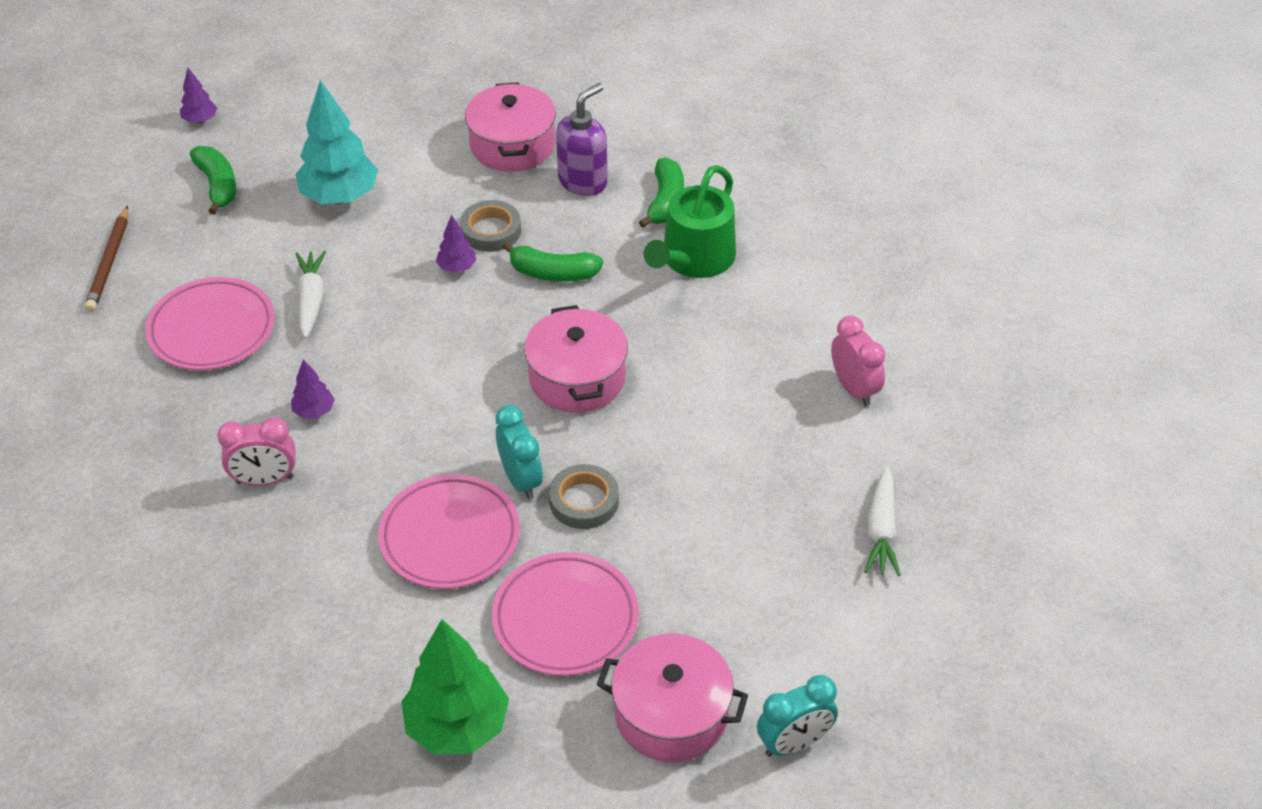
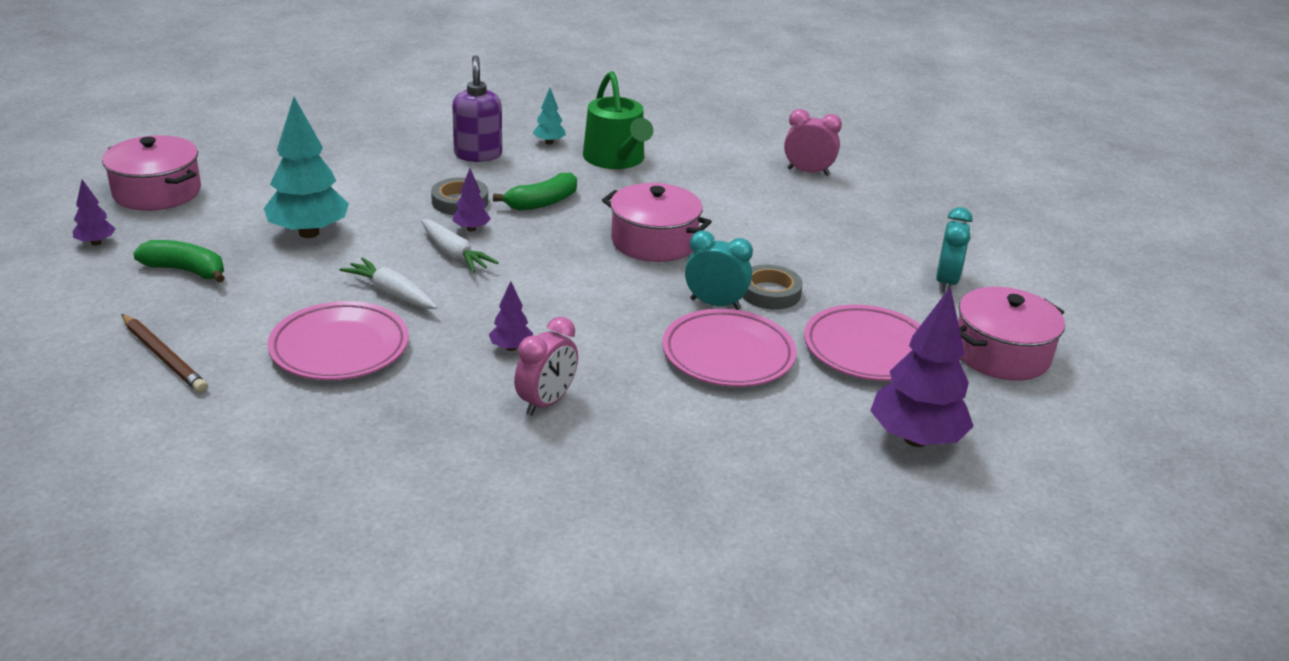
camera: 50 degrees left, 15 degrees down
green tree [401,619,509,755] -> purple tree [870,286,974,447]
pink pot [465,82,556,172] -> pink pot moved to [102,135,201,211]
green banana [639,157,684,228] -> turquoise tree [533,88,566,144]
turquoise clock [757,675,838,757] -> turquoise clock moved to [936,207,973,293]
white carrot [864,467,900,576] -> white carrot moved to [421,219,499,273]

